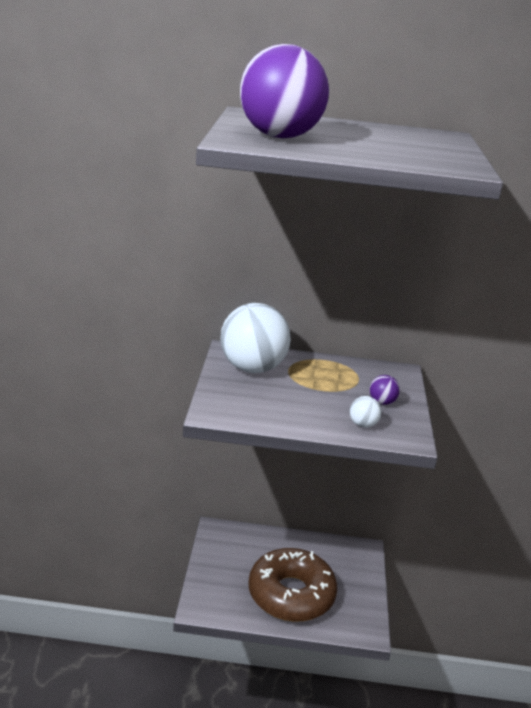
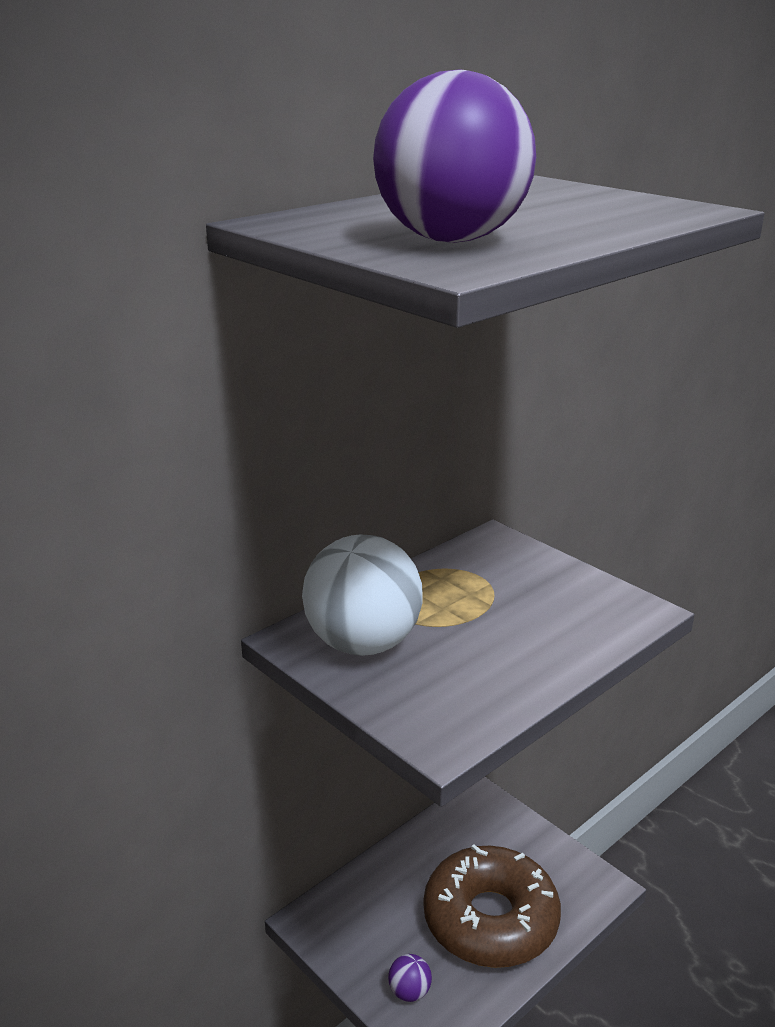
camera: 45 degrees left, 0 degrees up
white ball [350,396,381,427] -> none
purple ball [370,375,400,405] -> purple ball moved to [388,954,432,1002]

